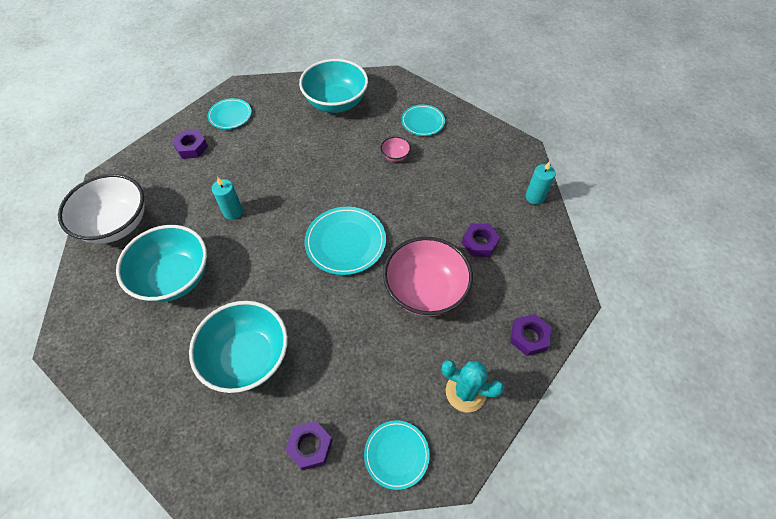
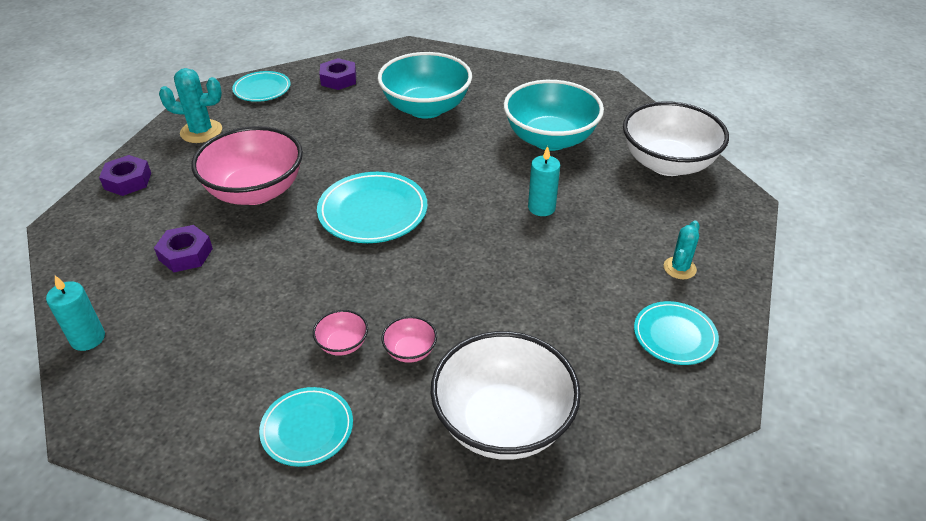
camera: 160 degrees right, 15 degrees down
purple nut [172,130,208,159] -> turquoise cactus [664,220,700,279]
turquoise bowl [299,59,368,113] -> white bowl [431,331,581,460]
none -> pink bowl [382,316,437,363]

